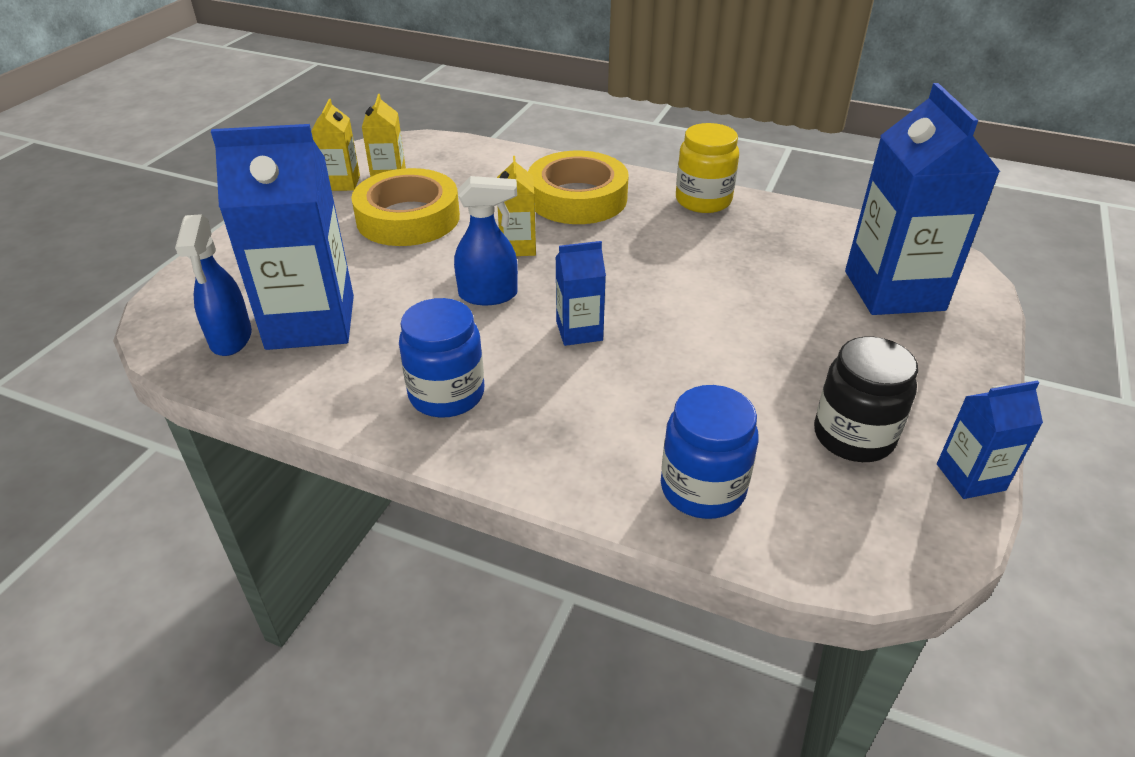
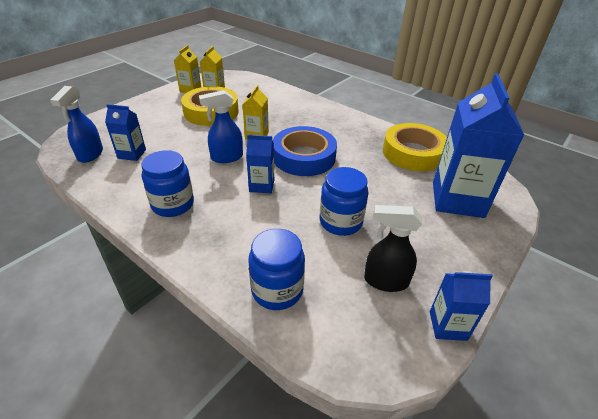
camera: 15 degrees right, 0 degrees up
blue carton [211,124,354,350] -> blue carton [105,104,146,161], size x0.49
blue spray bottle [454,176,518,305] -> blue spray bottle turned 150 degrees clockwise [199,90,243,163]
yellow tape [528,151,629,224] -> yellow tape moved to [383,123,447,171]
yellow jar [676,123,739,213] -> none
black jar [814,337,918,462] -> black spray bottle [364,205,422,292]
none -> blue tape [273,126,337,176]
none -> blue jar [320,167,369,236]

